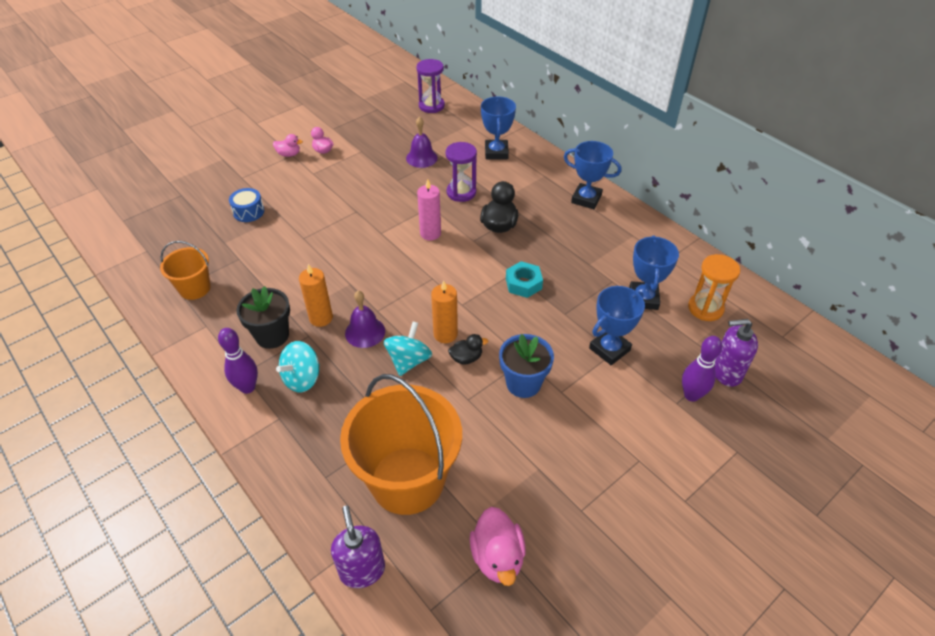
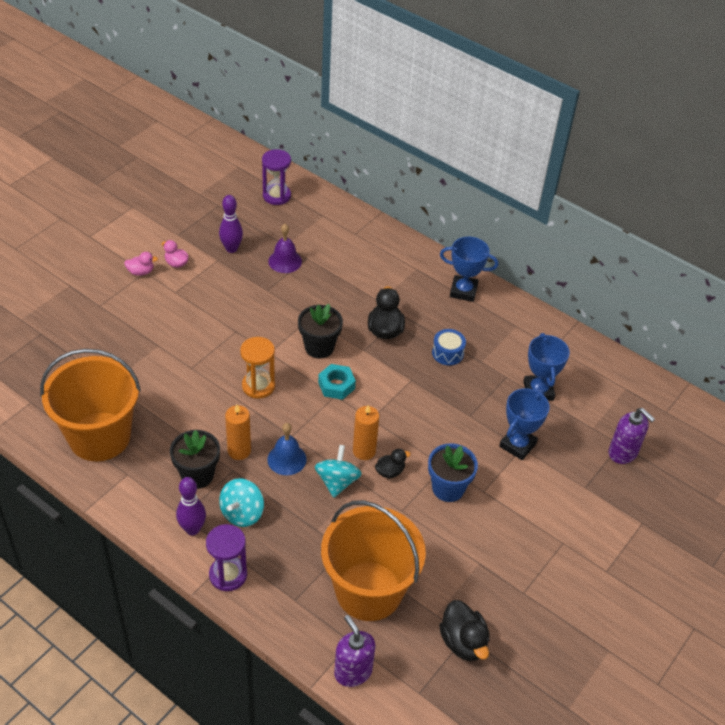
camera: 15 degrees left, 0 degrees up
orange bucket [160,241,211,300] -> orange bucket [40,349,141,461], size x1.96
blue drum [229,188,264,222] -> blue drum moved to [432,329,466,365]
purple bell [345,291,385,348] -> blue bell [267,423,307,475]
pink candle [417,179,441,240] -> black flower pot [298,304,343,359]
purple hourglass [445,142,477,202] -> purple hourglass moved to [206,524,247,591]
pink duck [470,507,526,586] -> black duck [439,600,490,661]
blue trophy [481,96,516,159] -> none
turquoise nut [506,261,543,298] -> turquoise nut moved to [318,364,356,400]
purple bowling pin [682,336,722,402] -> purple bowling pin moved to [219,195,243,253]
orange hourglass [688,254,740,321] -> orange hourglass moved to [240,337,275,399]
purple soap dispenser [715,319,758,387] -> purple soap dispenser turned 120 degrees counterclockwise [609,408,655,464]

